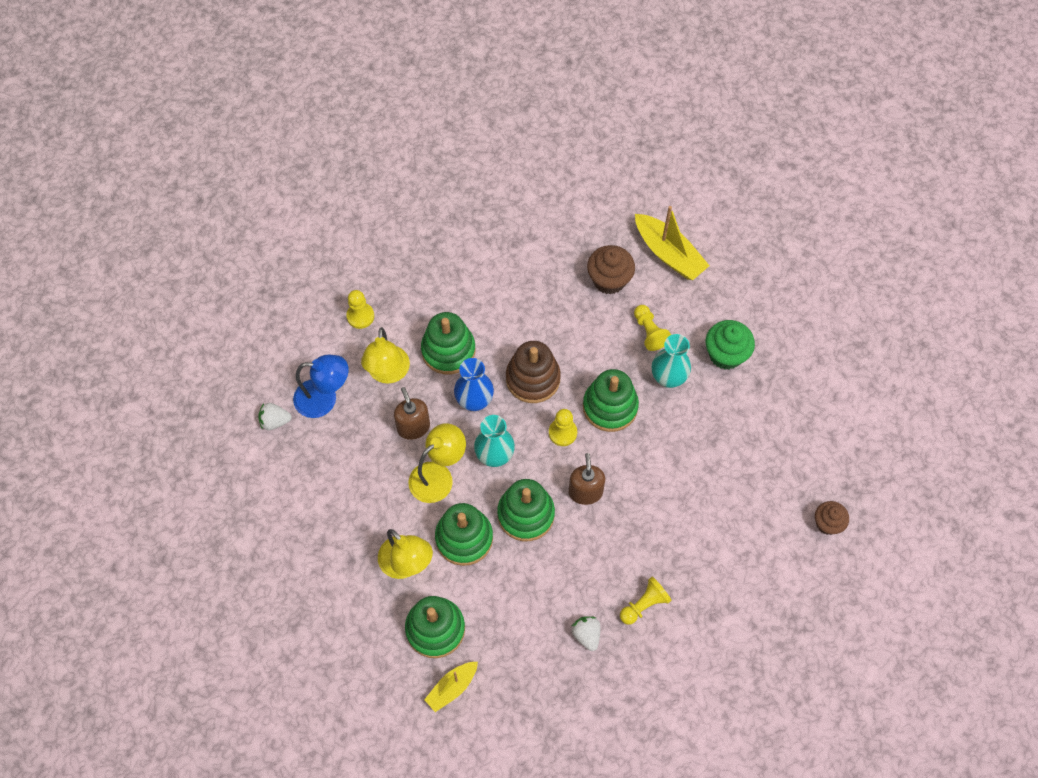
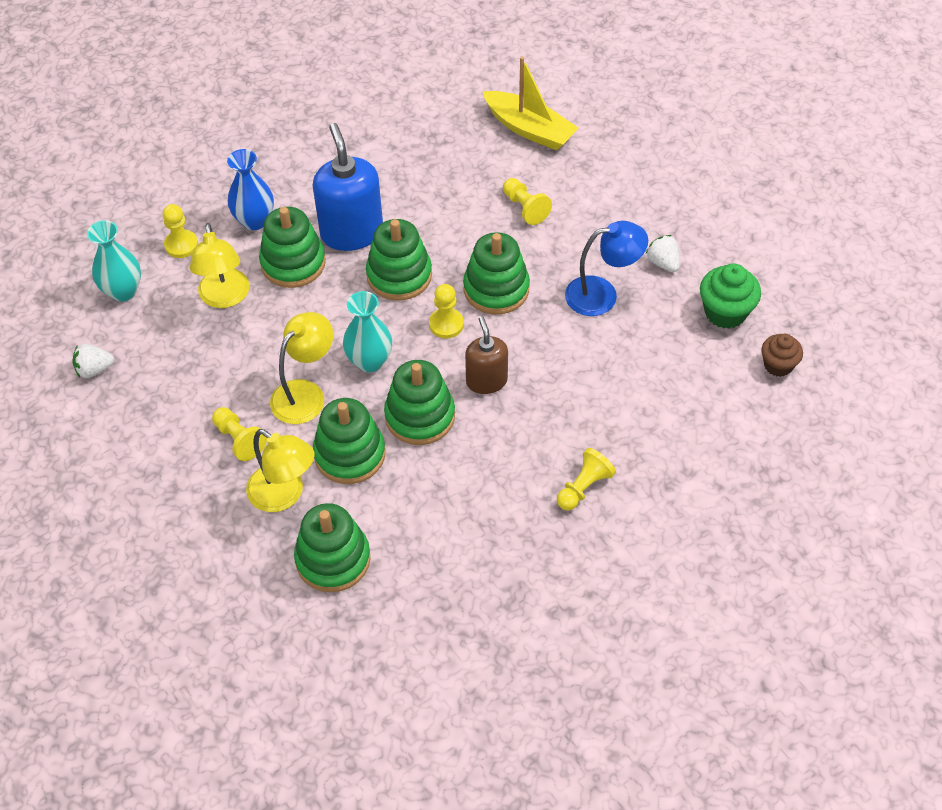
camera: 10 degrees left, 10 degrees down
blue lamp [293,355,349,418] -> blue lamp moved to [565,221,648,316]
brown soap dispenser [394,387,430,440] -> none
yellow boat [424,662,478,712] -> none
blue vase [454,358,494,411] -> blue vase moved to [227,149,274,230]
brown stacking toy [506,341,561,403] -> green stacking toy [366,219,432,301]
white strawberry [572,616,601,651] -> white strawberry moved to [646,235,680,272]
brown cupcake [587,245,635,294] -> none
turquoise vase [652,334,691,388] -> turquoise vase moved to [87,220,141,301]
green cupcake [706,320,755,370] -> green cupcake moved to [700,263,761,329]
none -> yellow pawn [212,407,267,461]
none -> blue soap dispenser [313,123,383,251]

